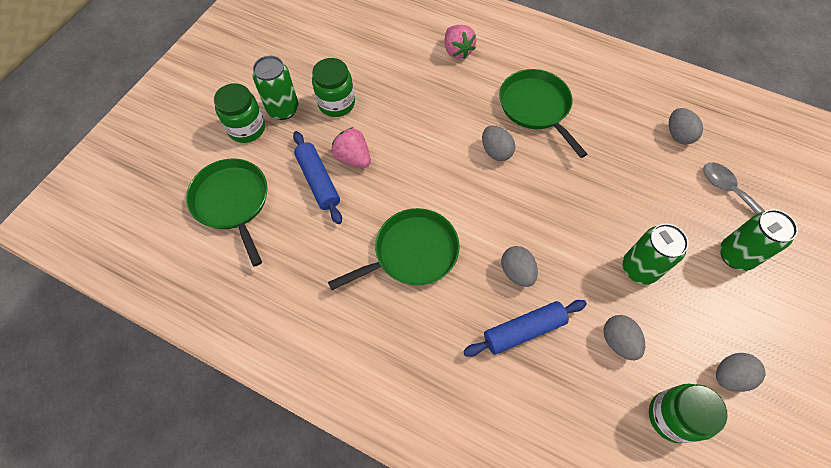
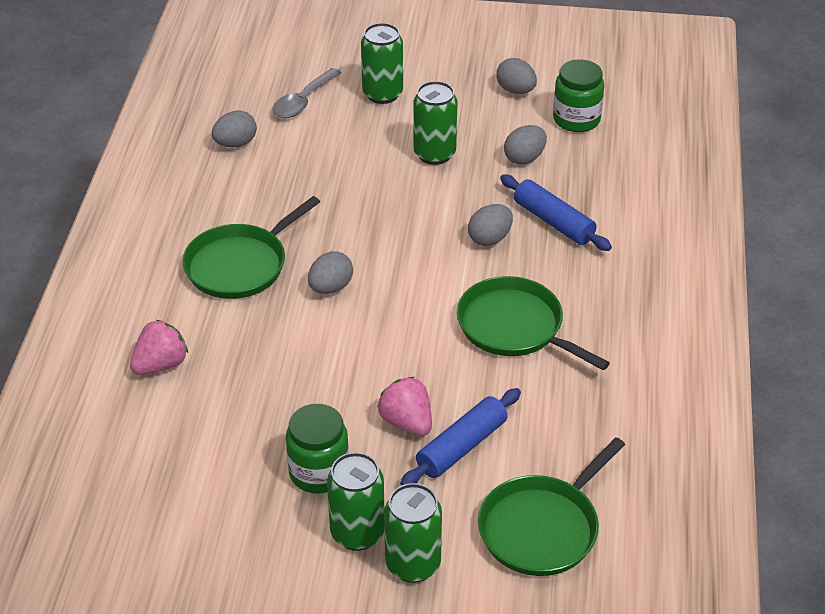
camera: 110 degrees left, 20 degrees down
green jar [214,83,265,143] -> green can [384,483,442,583]
pink strawberry [331,127,371,168] -> pink strawberry turned 120 degrees clockwise [377,377,432,436]

